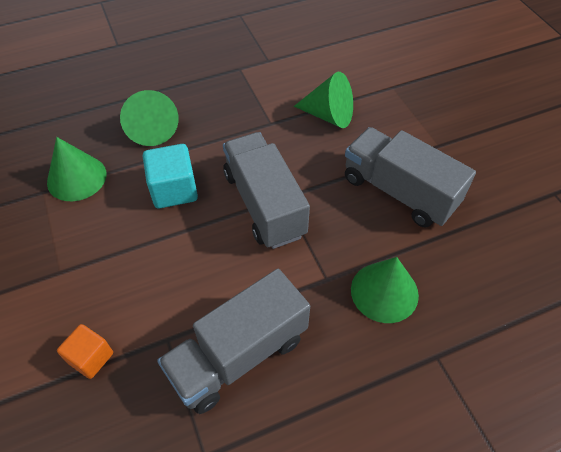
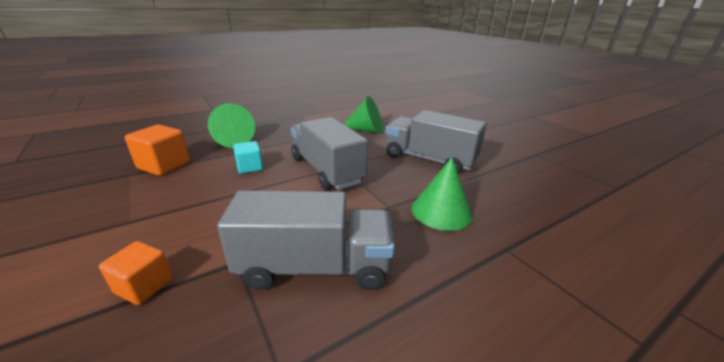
camera: 10 degrees left, 25 degrees down
green cone [47,137,107,201] -> orange cube [125,125,190,176]
turquoise cube [143,144,198,208] -> turquoise cube [233,141,263,174], size x0.65
grey truck [157,269,310,414] -> grey truck turned 135 degrees counterclockwise [217,190,395,290]

